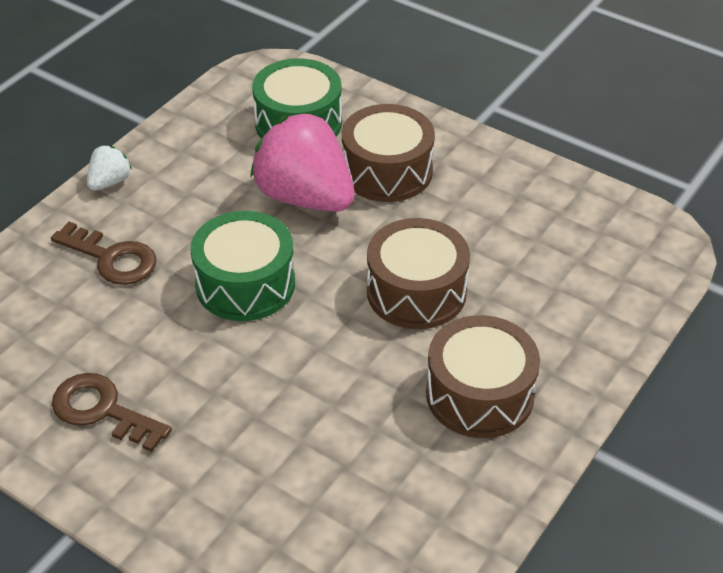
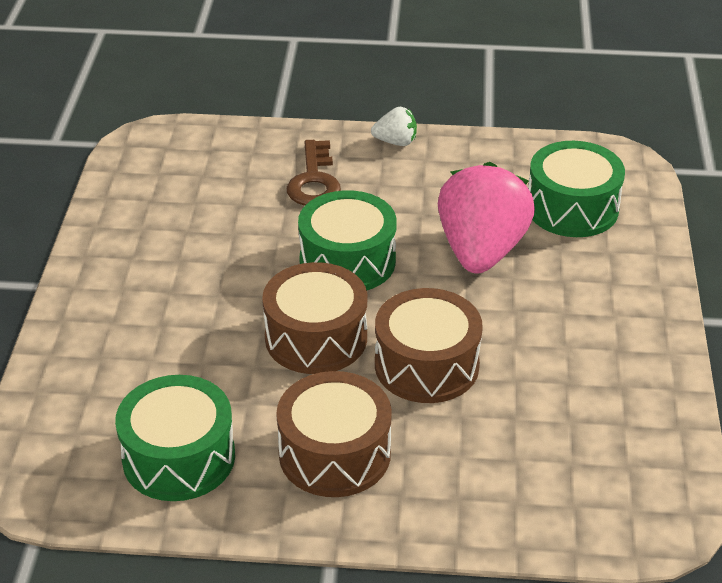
camera: 60 degrees right, 5 degrees down
brown key [52,373,172,452] -> none
brown drum [342,104,435,202] -> brown drum moved to [262,262,367,374]
none -> green drum [115,375,235,501]

